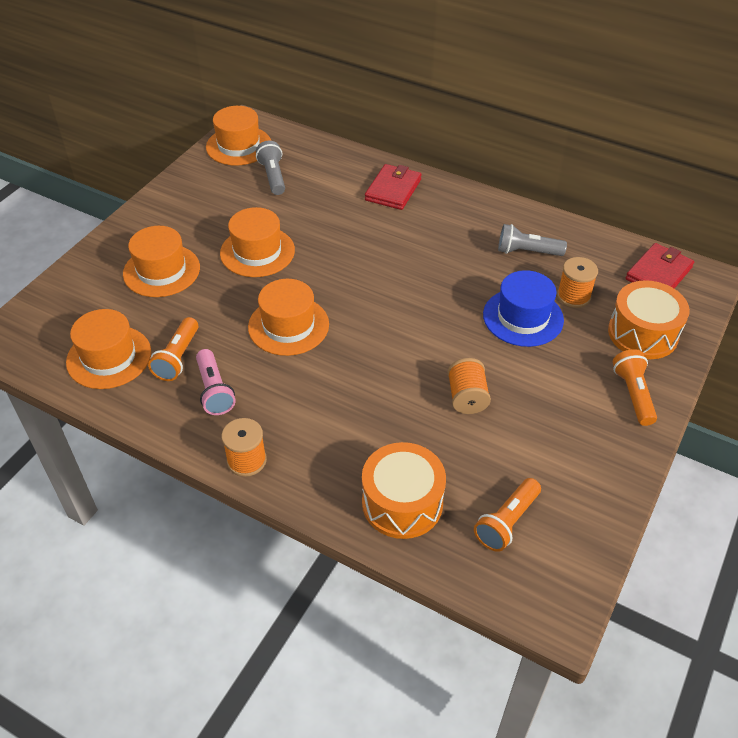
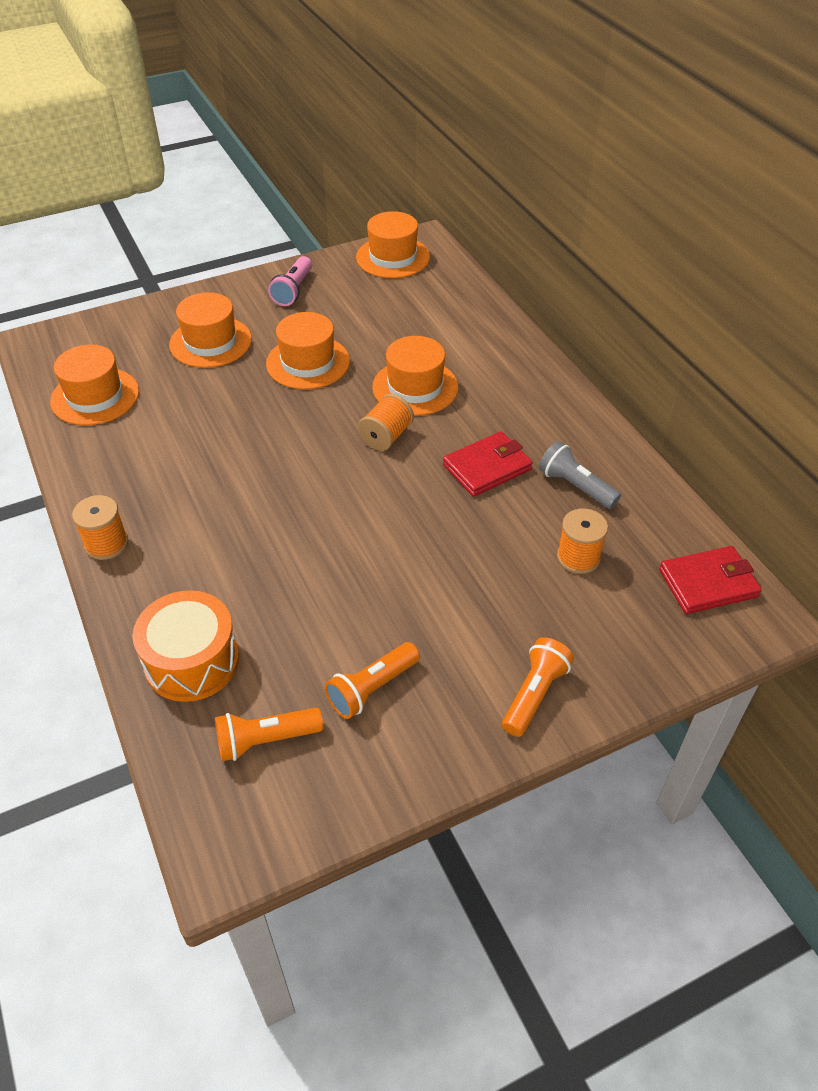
camera: 35 degrees right, 0 degrees up
orange flashlight [148,317,198,381] -> orange flashlight moved to [325,642,420,719]
pink flashlight [196,349,236,415] -> pink flashlight moved to [268,256,312,306]
orange hat [248,279,329,356] -> orange hat moved to [372,336,458,416]
grey flashlight [256,141,285,195] -> none
red wallet [365,164,422,210] -> red wallet moved to [443,431,533,497]
orange spool [447,358,491,414] -> orange spool moved to [358,394,414,451]
blue hat [483,270,564,347] -> none
orange drum [608,280,690,359] -> none

